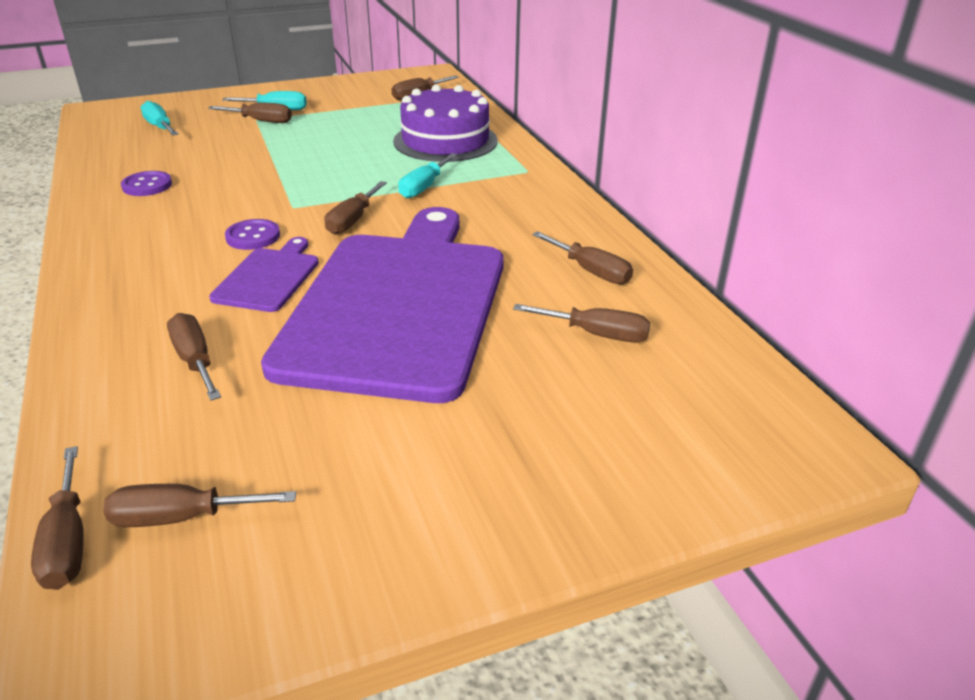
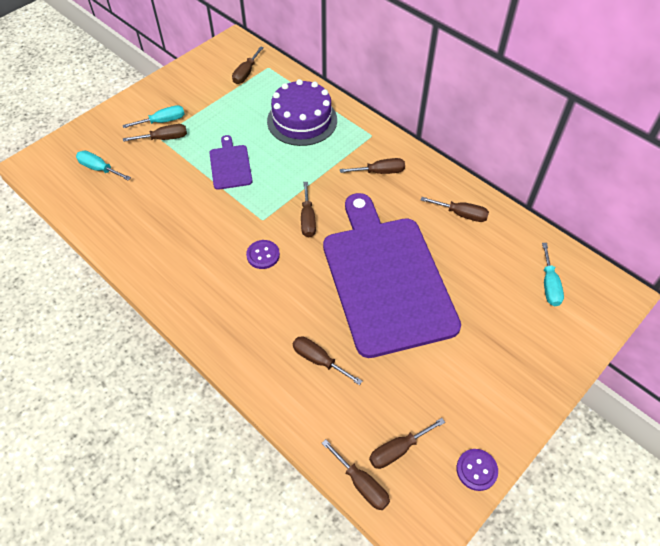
camera: 25 degrees left, 20 degrees up
purple button [121,171,172,196] -> purple button moved to [456,449,498,491]
purple cutting board [209,237,319,312] -> purple cutting board moved to [209,135,253,190]
turquoise screwdriver [398,153,458,199] -> turquoise screwdriver moved to [542,243,564,306]
brown screwdriver [513,304,650,343] -> brown screwdriver moved to [340,158,405,174]

